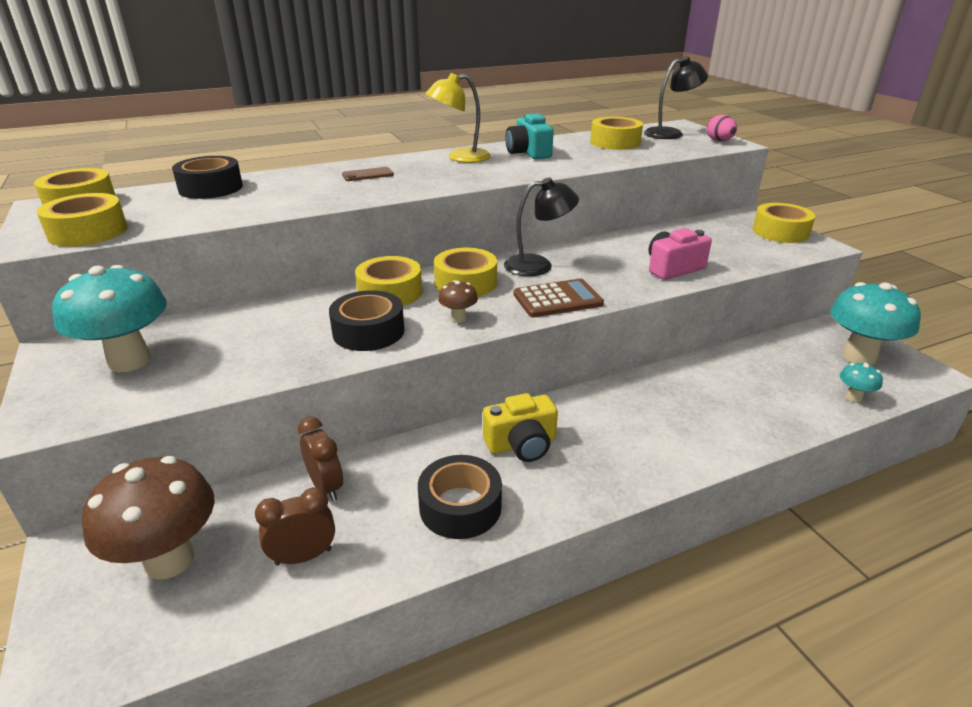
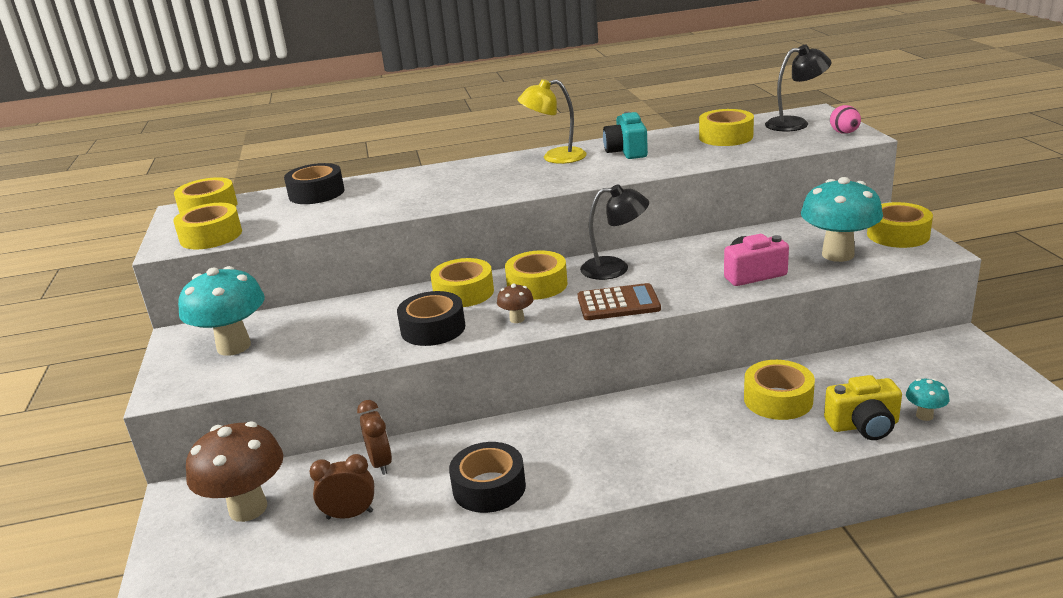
camera: 15 degrees right, 5 degrees down
brown phone [342,167,394,181] -> none
yellow camera [483,393,558,462] -> yellow camera moved to [824,375,902,440]
turquoise mushroom [830,282,921,365] -> turquoise mushroom moved to [801,177,883,262]
none -> yellow tape [744,360,815,420]

